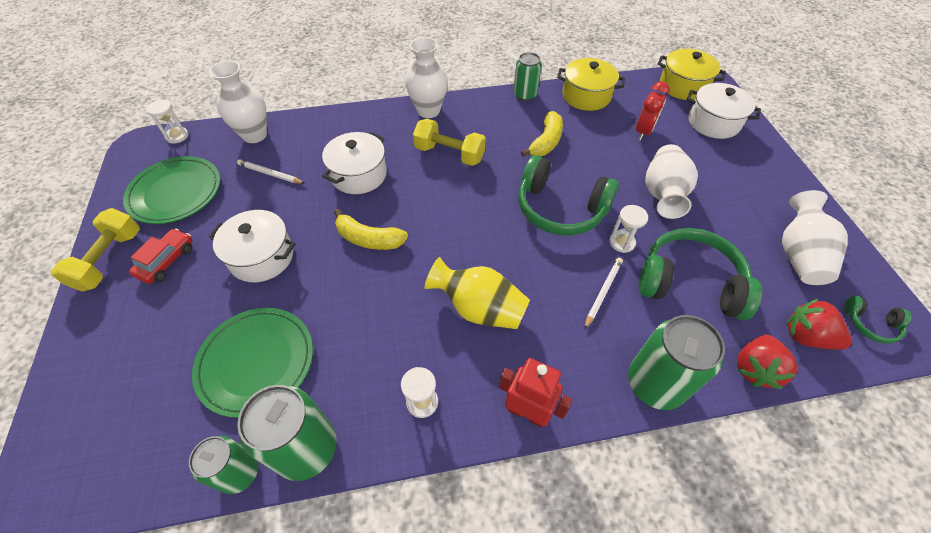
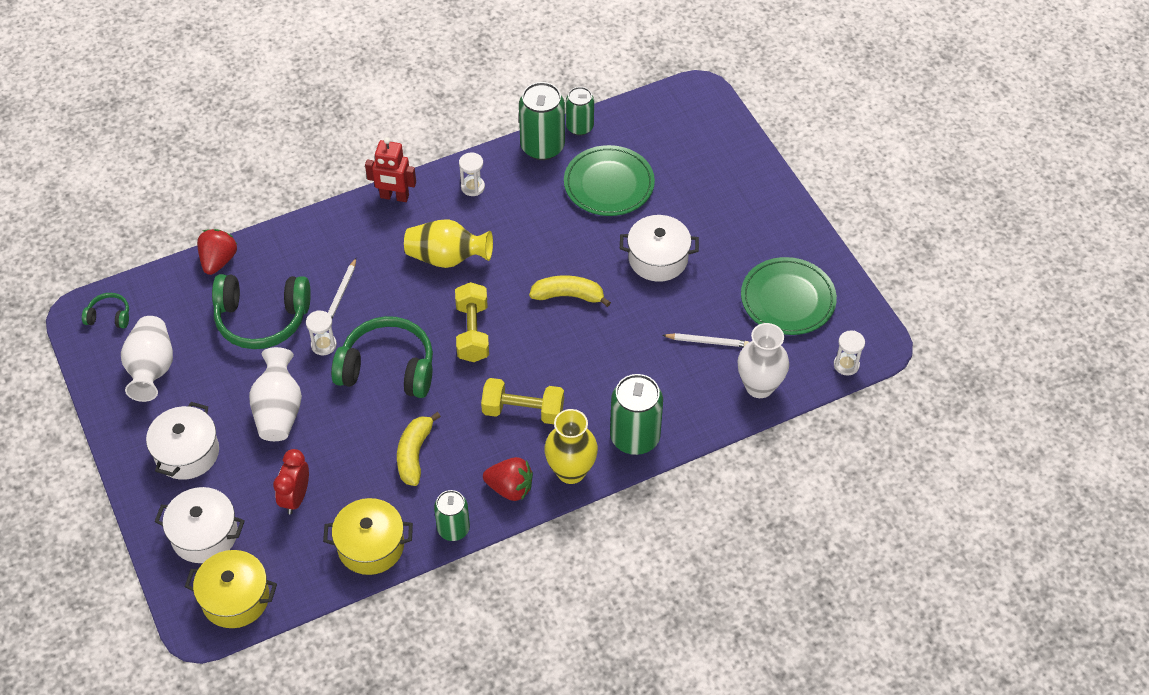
camera: 165 degrees right, 0 degrees up
yellow dumbbell [51,208,140,292] -> yellow dumbbell moved to [455,282,489,362]
red car [129,228,193,284] -> none
white pot [322,132,387,194] -> white pot moved to [146,402,219,480]
white vase [405,37,448,118] -> yellow vase [544,409,598,484]
green can [628,315,725,410] -> green can moved to [610,374,663,455]
red strawberry [786,298,852,350] -> red strawberry moved to [483,457,533,501]

